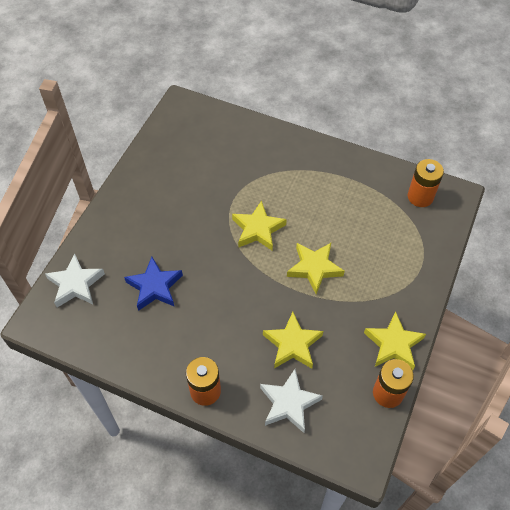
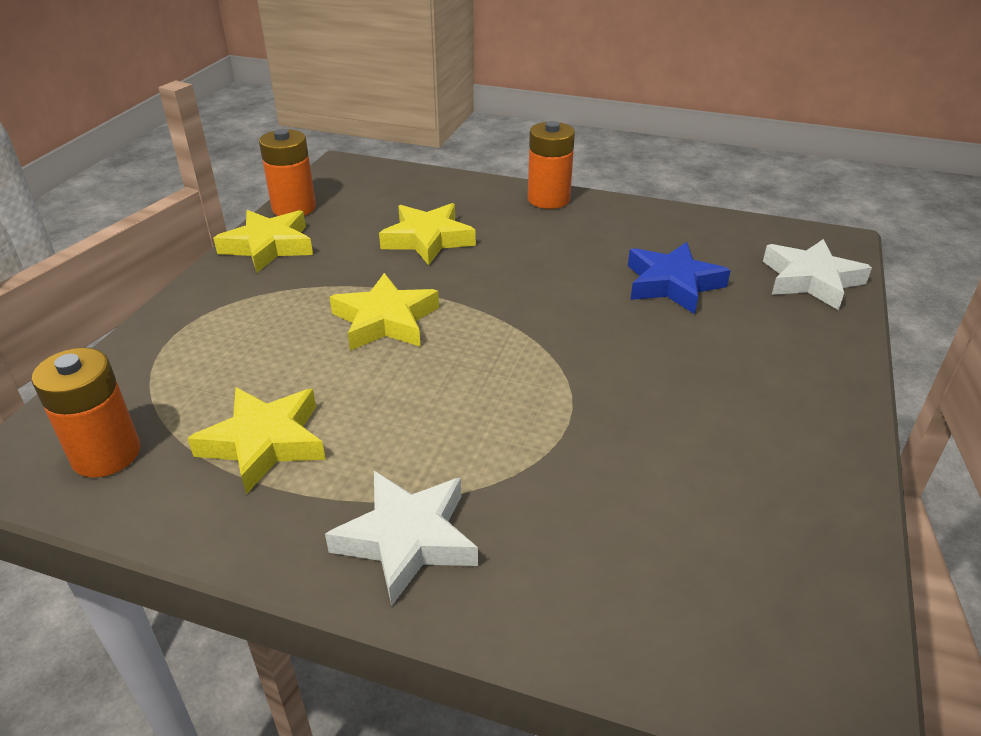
camera: 175 degrees right, 20 degrees down
yellow star [232,201,287,251] -> yellow star moved to [187,387,326,495]
white star [260,369,323,433] -> white star moved to [325,471,478,606]

